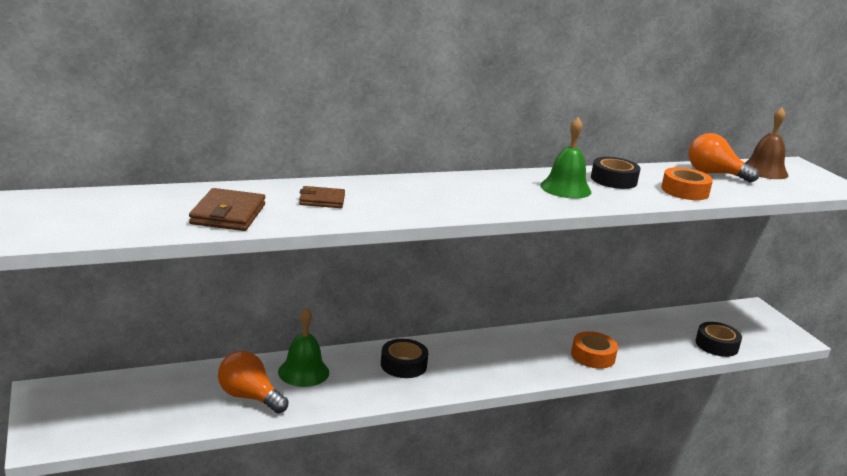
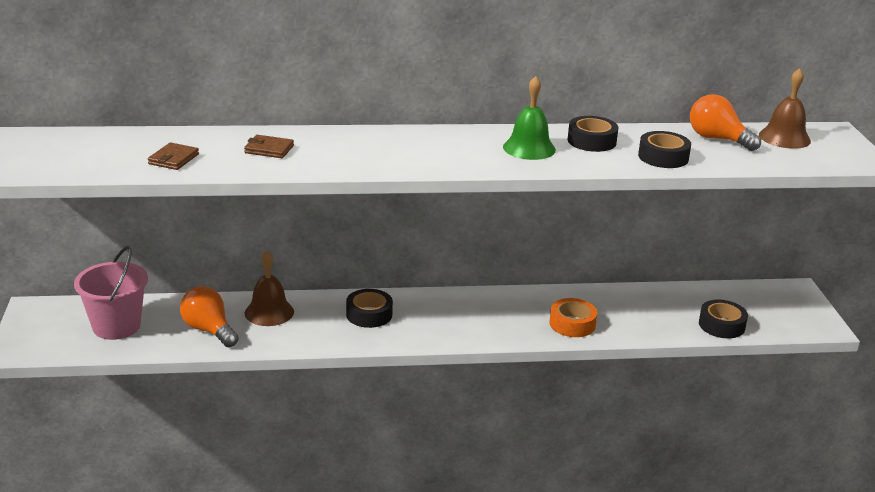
camera: 15 degrees right, 5 degrees up
brown wallet [189,188,265,231] -> brown wallet [148,142,199,170], size x0.65
green bell [278,307,329,387] -> brown bell [244,251,294,326]
orange tape [661,167,713,200] -> black tape [638,131,691,168]
none -> pink bucket [74,246,148,340]

